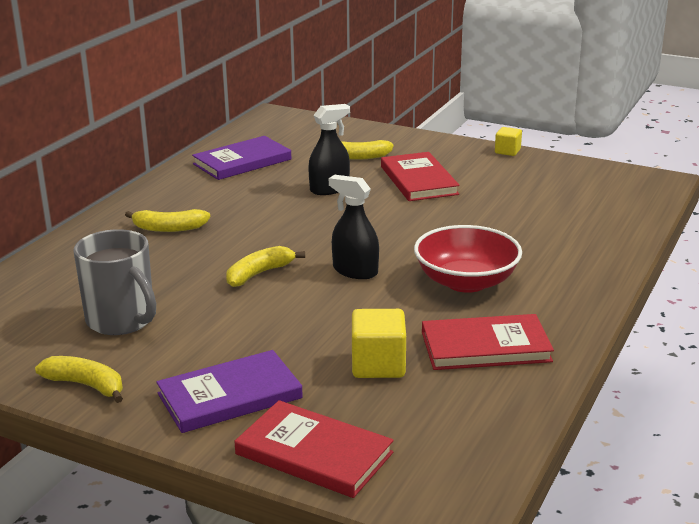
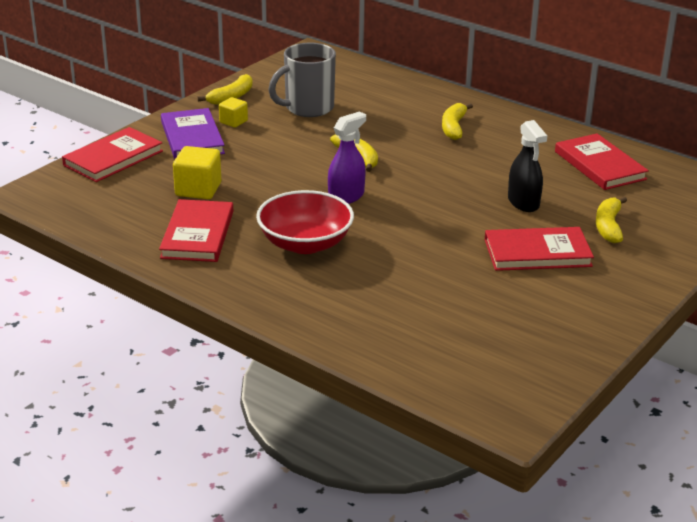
camera: 100 degrees right, 5 degrees up
purple book [192,136,291,180] -> red book [555,133,649,190]
black spray bottle [329,175,379,279] -> purple spray bottle [328,111,366,204]
yellow cube [495,127,522,156] -> yellow cube moved to [219,97,248,128]

